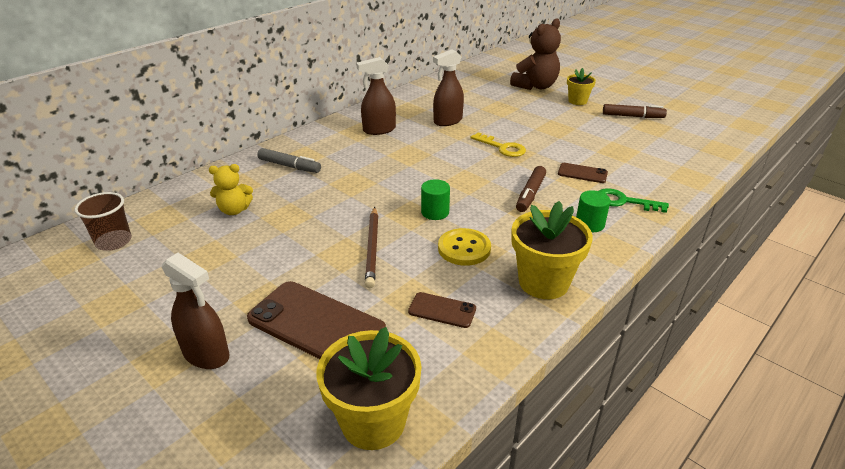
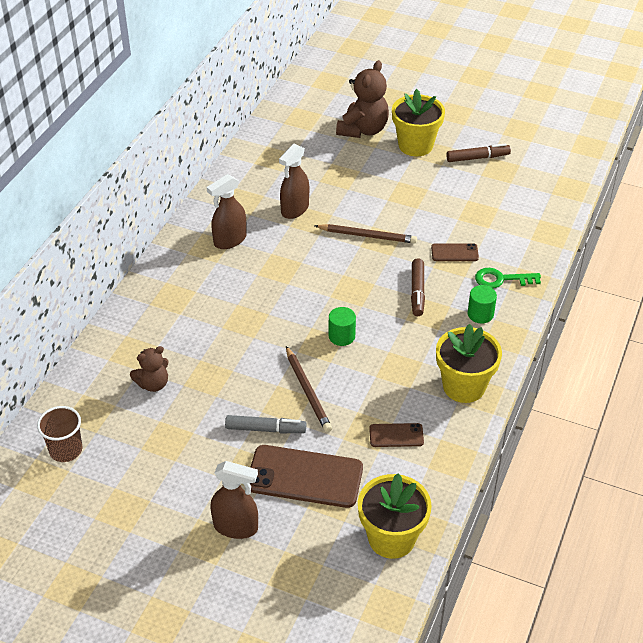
camera: 20 degrees left, 10 degrees up
yellow teddy bear [209,164,253,215] -> brown teddy bear [130,346,169,392]
grey marker [257,148,321,173] -> grey marker moved to [225,415,306,433]
yellow button [438,228,491,266] -> none
yellow key [471,132,526,157] -> brown pencil [315,224,417,244]
yellow flower pot [567,68,596,105] -> yellow flower pot [392,89,445,156], size x1.70

